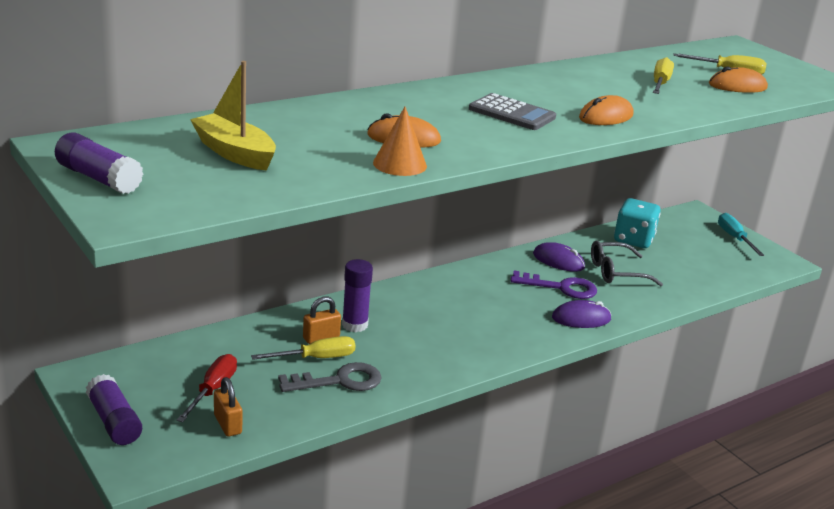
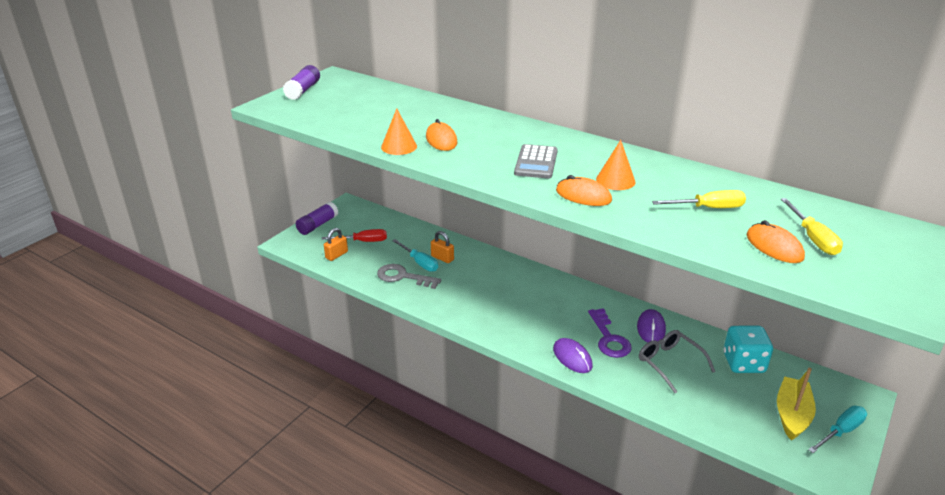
camera: 70 degrees right, 5 degrees up
yellow boat [190,61,276,171] -> yellow boat moved to [777,368,816,440]
yellow screwdriver [251,336,356,360] -> turquoise screwdriver [392,239,438,272]
grey key [278,362,381,392] -> grey key turned 150 degrees clockwise [377,264,441,289]
purple glue stick [342,259,373,332] -> none
none -> orange cone [596,140,636,190]

